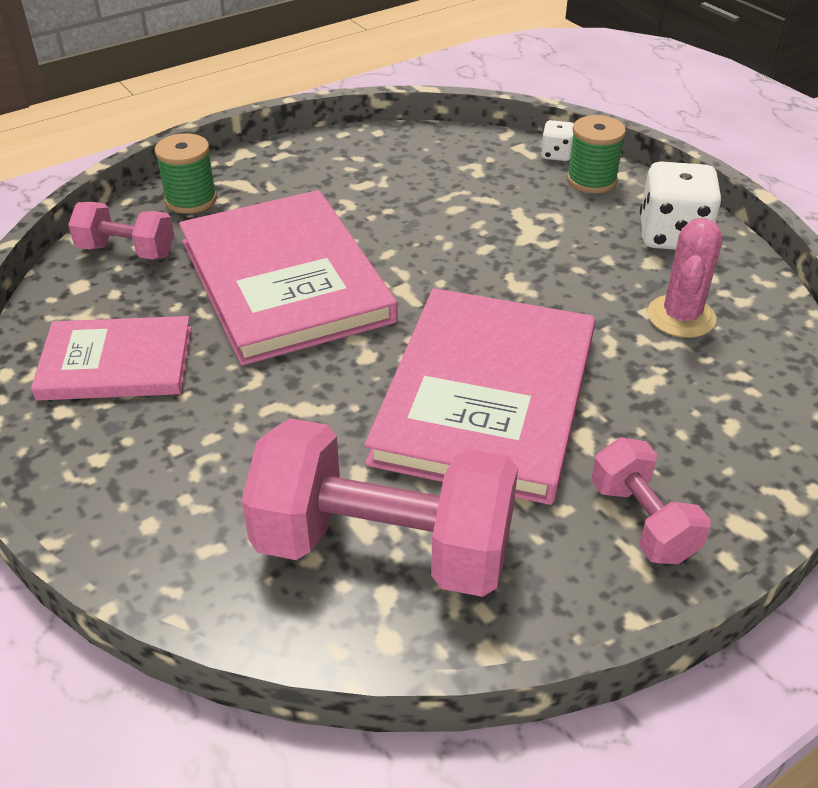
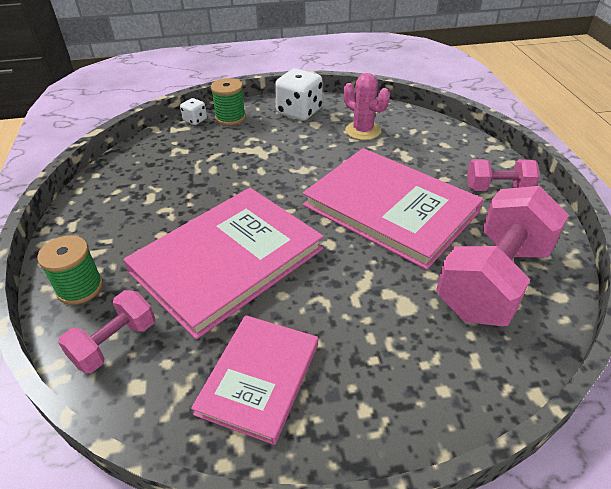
camera: 65 degrees left, 0 degrees up
pink book [179,190,398,366] -> pink book turned 45 degrees counterclockwise [123,188,324,339]

